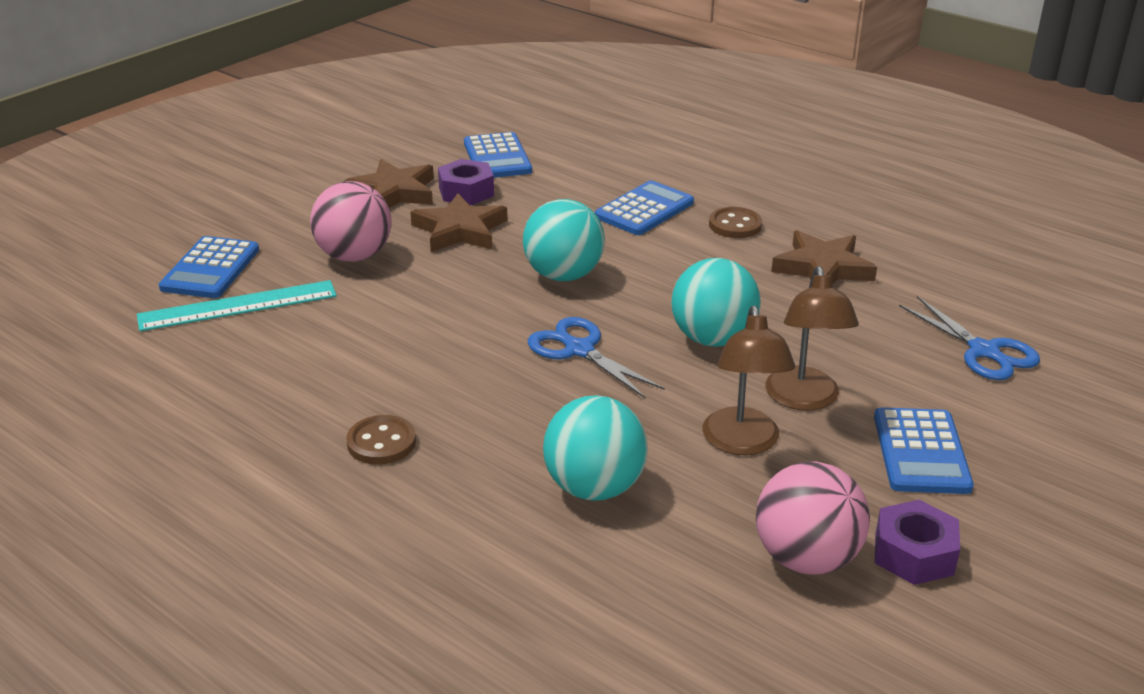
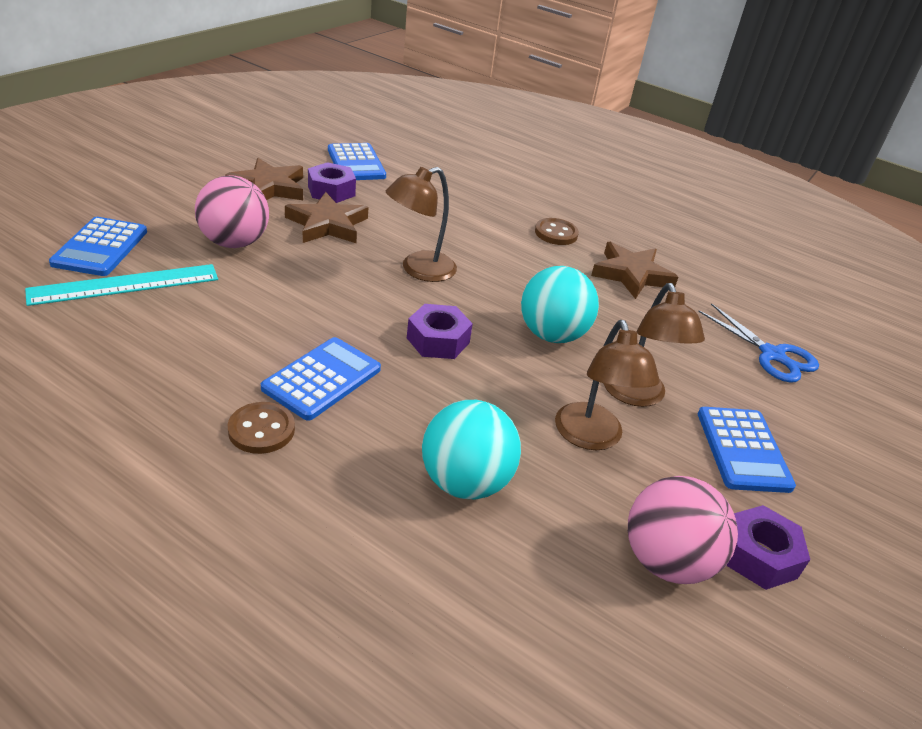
camera: 10 degrees left, 5 degrees up
turquoise ball [523,199,605,281] -> brown lamp [386,167,457,282]
blue scissors [528,317,665,399] -> purple nut [407,304,473,359]
blue calculator [595,180,694,235] -> blue calculator moved to [261,337,381,421]

